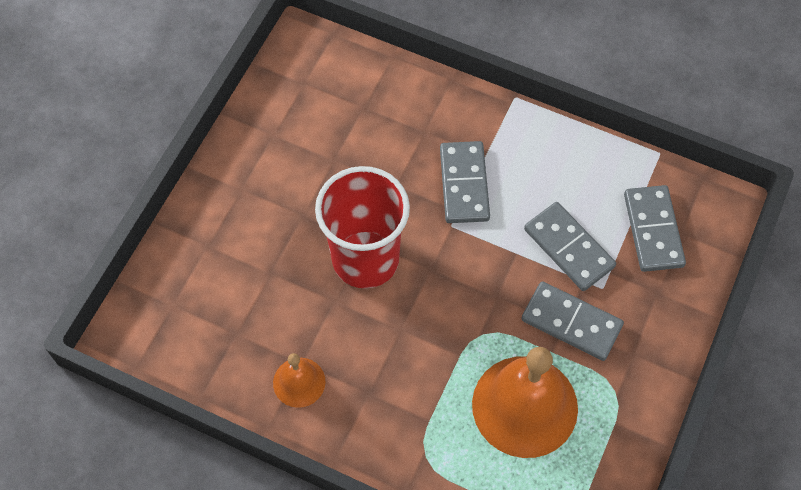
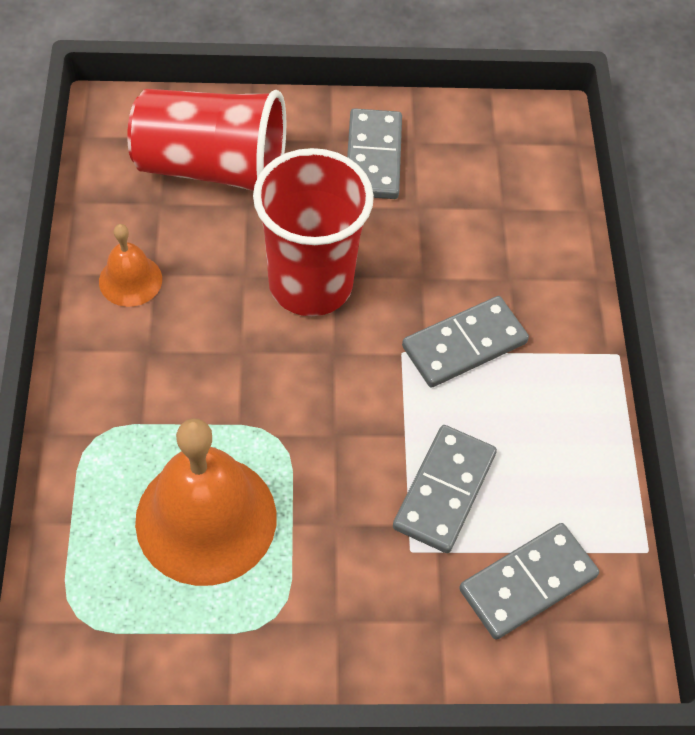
camera: 60 degrees right, 5 degrees down
grey domino [521,281,624,361] -> grey domino moved to [347,108,402,199]
none -> red cup [127,89,286,191]

